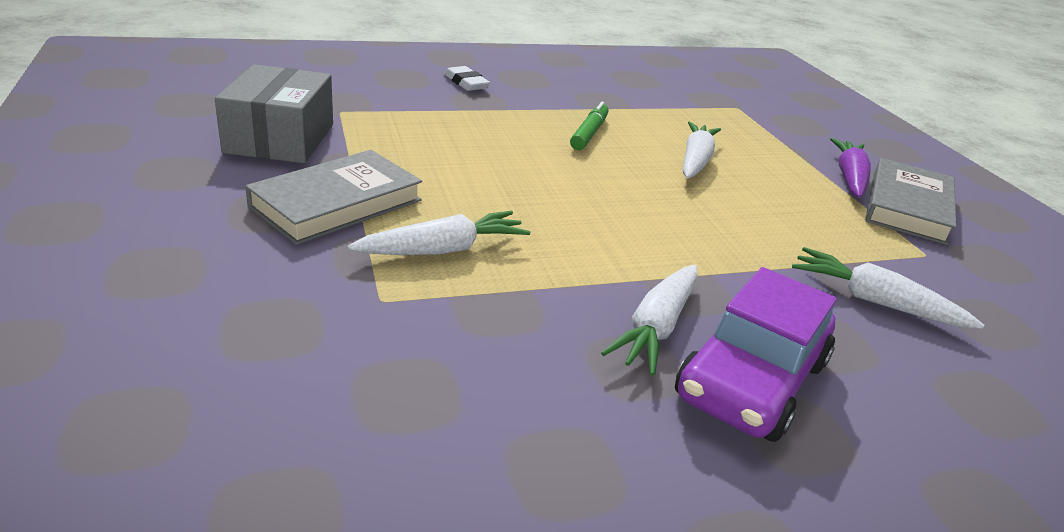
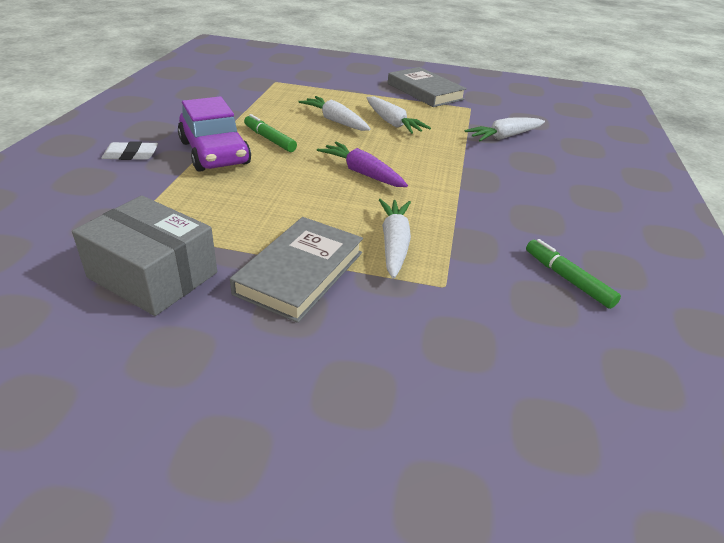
camera: 60 degrees left, 5 degrees up
grey book [245,150,422,245] -> grey book turned 45 degrees clockwise [230,217,363,323]
white carrot [601,264,698,376] -> white carrot moved to [367,97,431,134]
purple car [675,267,837,442] -> purple car moved to [178,96,251,172]
purple carrot [830,138,871,198] -> purple carrot moved to [317,142,408,187]
none -> green marker [526,239,621,309]

